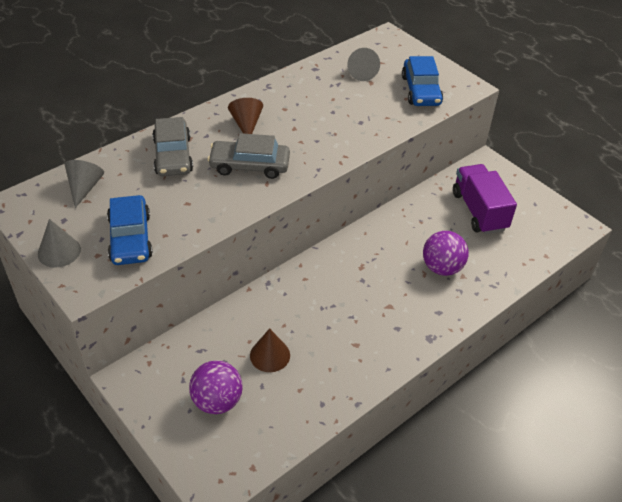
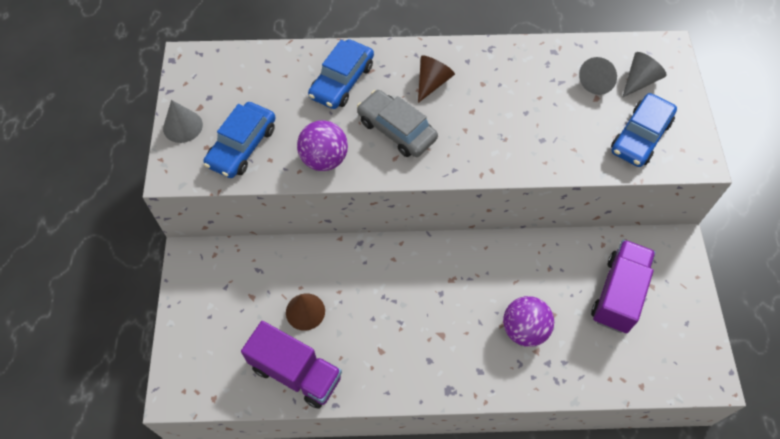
camera: 40 degrees right, 15 degrees up
grey cone [65,160,104,208] -> grey cone moved to [622,52,667,98]
grey car [152,117,193,176] -> blue car [308,39,374,109]
purple ball [189,360,243,414] -> purple ball moved to [297,120,348,171]
none -> purple truck [241,321,342,409]

